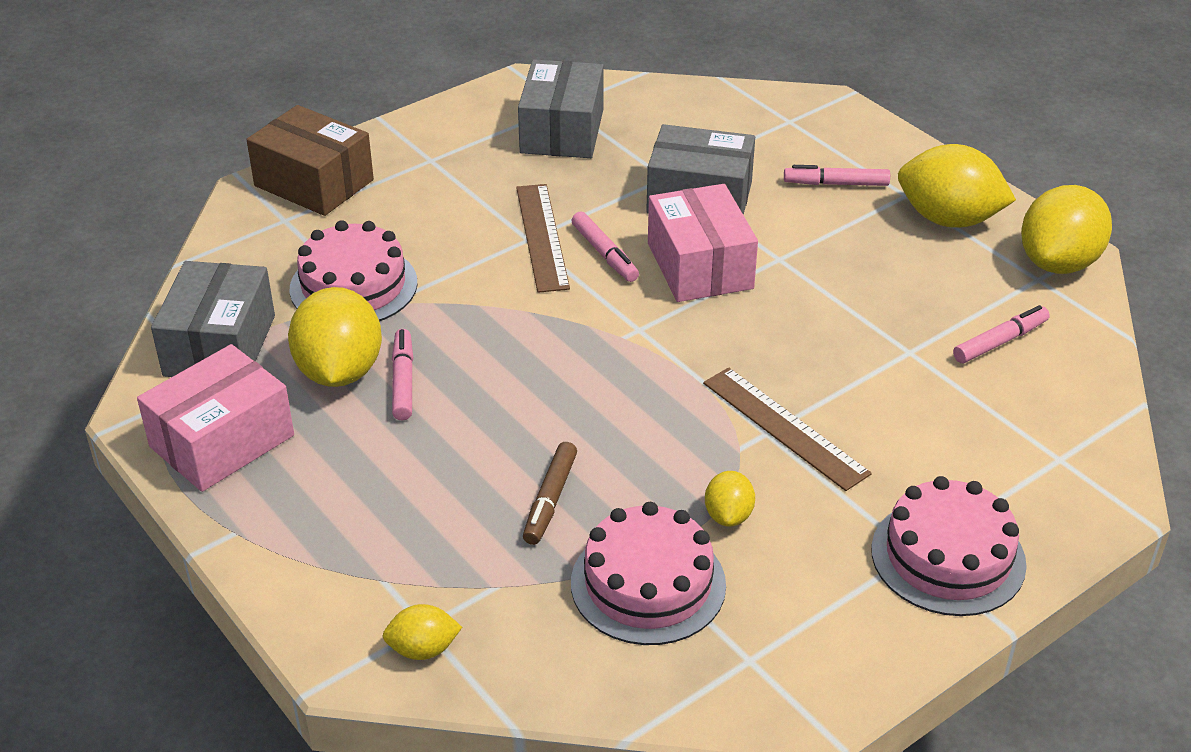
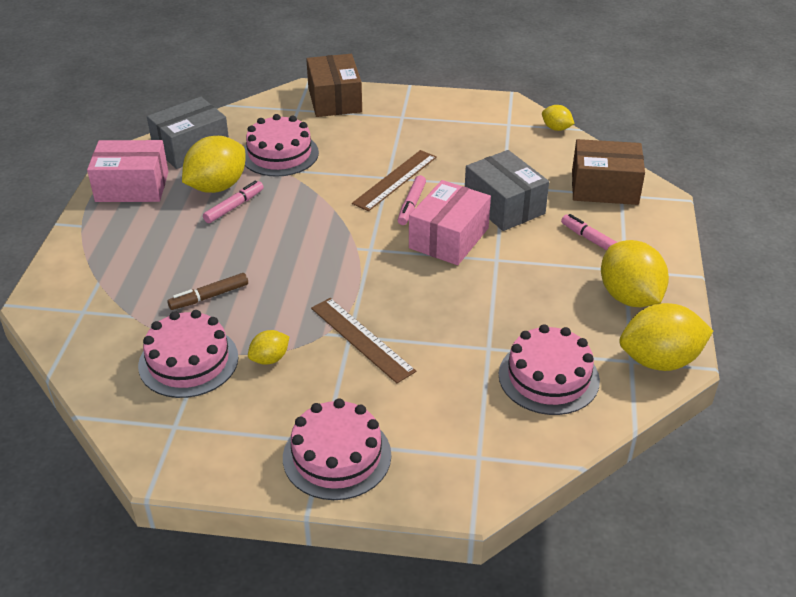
camera: 45 degrees right, 0 degrees up
yellow lemon [382,604,462,660] -> yellow lemon moved to [542,105,575,131]
grey box [518,59,604,158] -> none
brown ruler [703,367,872,491] -> brown ruler turned 45 degrees counterclockwise [311,298,416,383]
pink marker [953,305,1050,363] -> pink cake [499,324,600,415]
none -> brown box [572,139,645,205]

